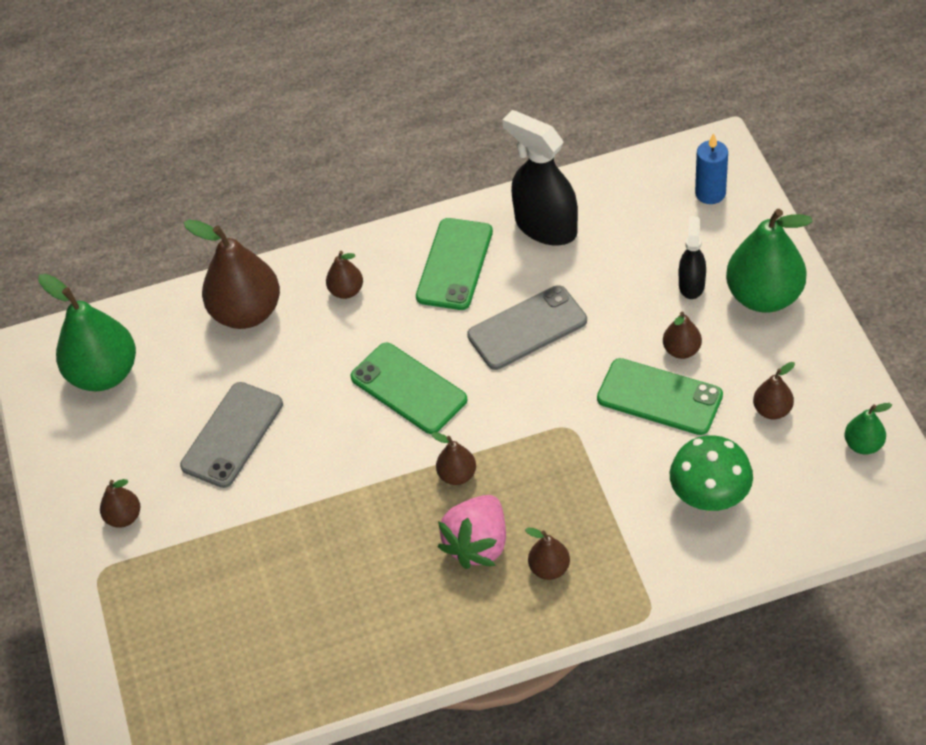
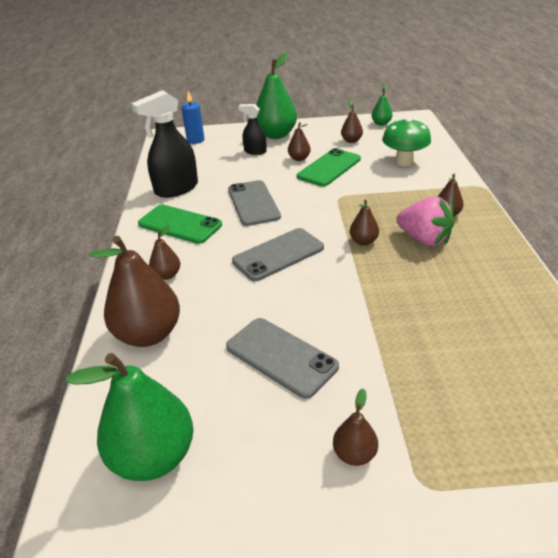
camera: 80 degrees left, 15 degrees down
green phone [350,343,468,434] -> grey phone [232,228,324,281]

